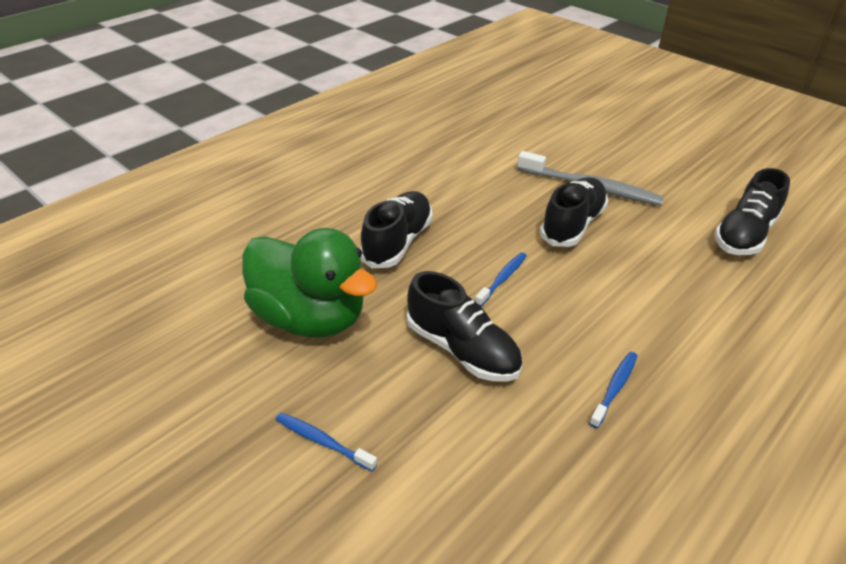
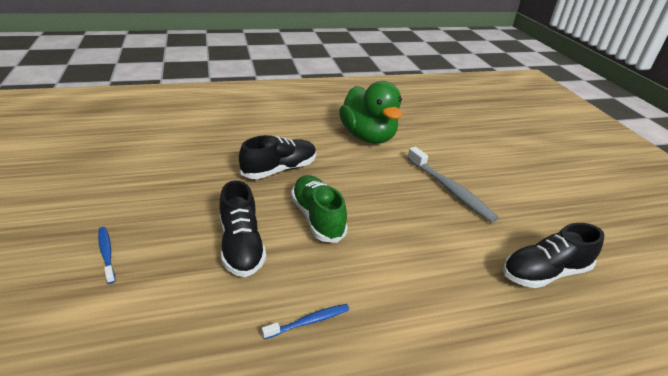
camera: 30 degrees right, 5 degrees down
green duck [242,228,377,338] -> green duck moved to [339,81,402,143]
blue toothbrush [475,252,527,307] -> green shoe [291,175,348,243]
black shoe [540,177,608,247] -> none

